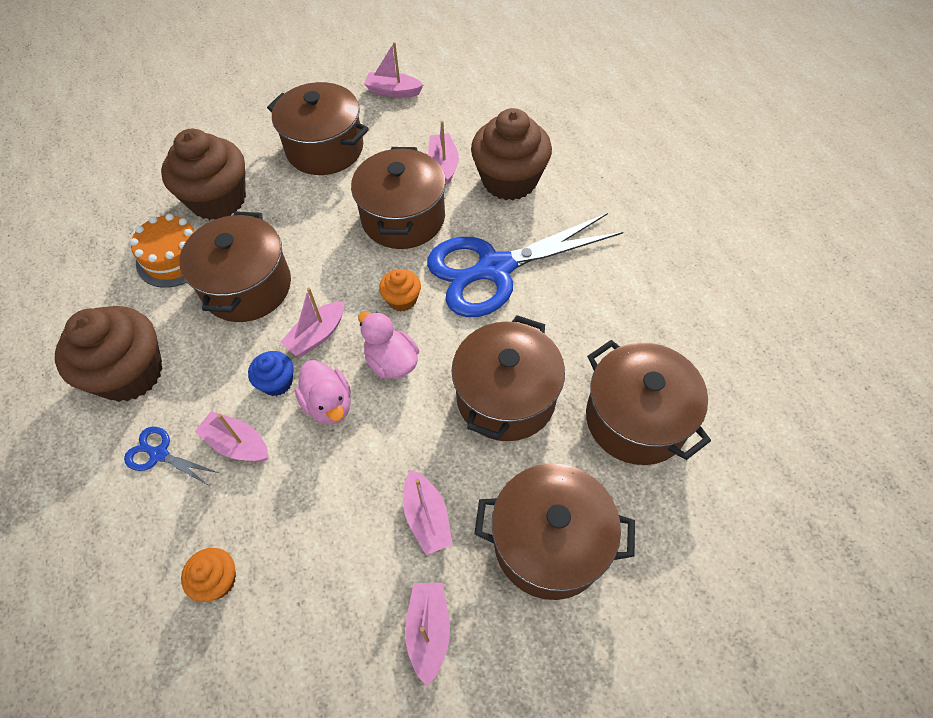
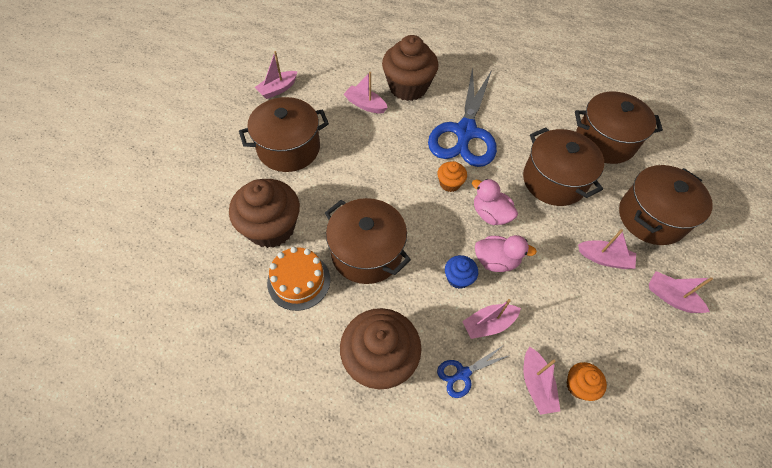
camera: 55 degrees left, 0 degrees up
pink boat [280,287,344,356] -> pink boat moved to [524,347,560,415]
brown pot [351,147,446,249] -> none
pink duck [358,312,419,378] -> pink duck turned 45 degrees clockwise [472,179,518,225]

